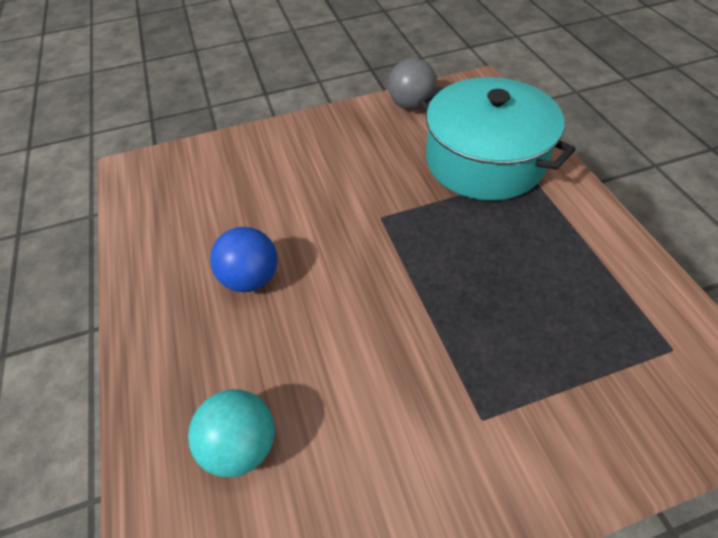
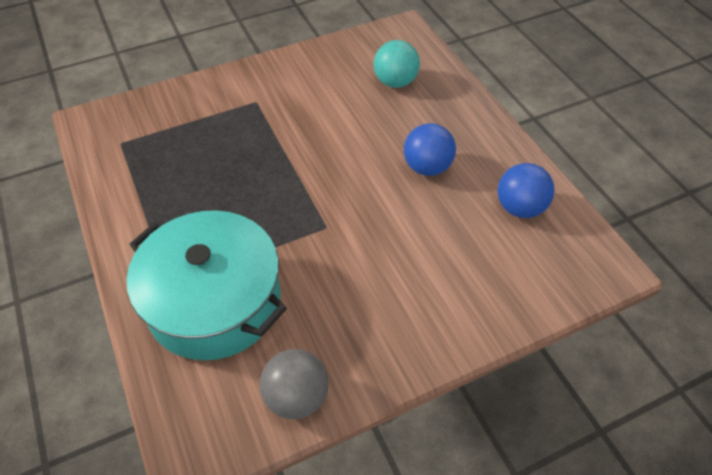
camera: 170 degrees right, 0 degrees up
none -> blue ball [498,163,555,218]

